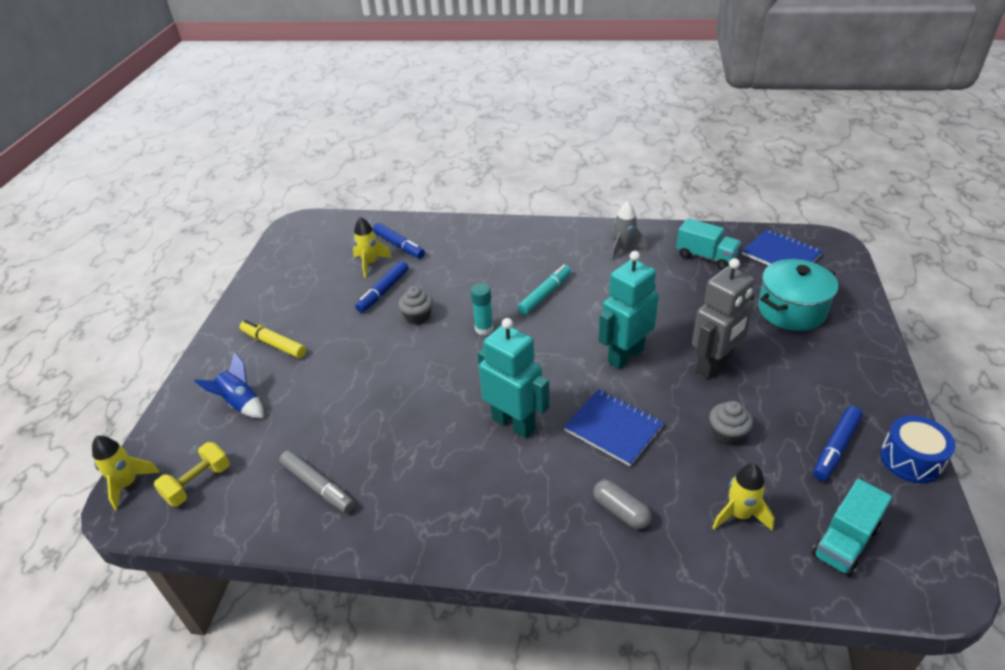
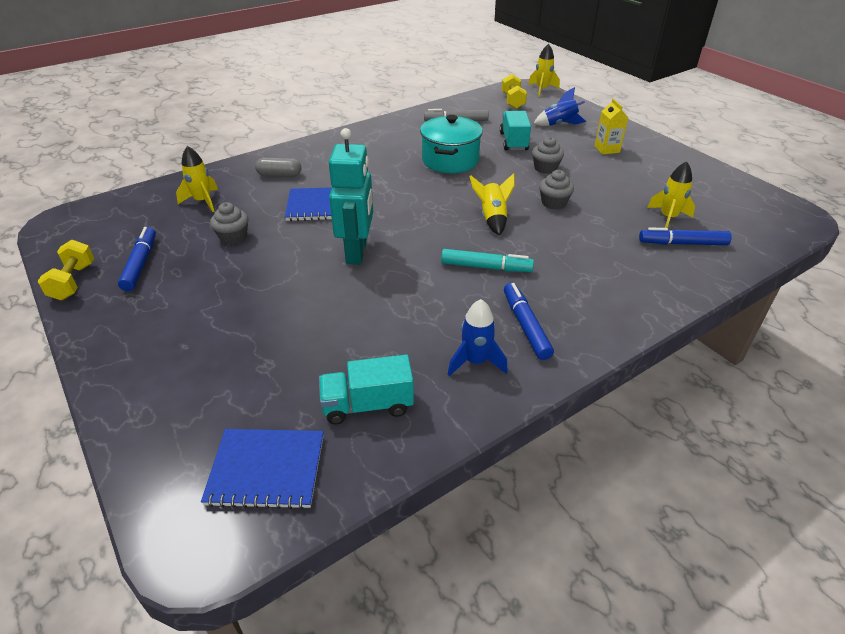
camera: 135 degrees right, 0 degrees up
yellow marker [240,320,306,358] -> yellow carton [595,99,628,155]
blue marker [355,261,409,313] -> blue marker moved to [504,283,554,360]
turquoise glue stick [471,283,493,335] -> yellow rocket [469,173,515,235]
turquoise robot [477,318,550,438] -> none
turquoise marker [518,265,571,315] -> turquoise marker turned 75 degrees counterclockwise [441,249,534,272]
grey rocket [611,201,647,260] -> blue rocket [447,299,508,376]
grey robot [692,258,755,379] -> none
turquoise pot [758,259,838,331] -> turquoise pot moved to [420,115,483,173]
turquoise truck [812,479,892,577] -> turquoise truck moved to [500,111,531,150]
blue drum [880,416,955,483] -> yellow dumbbell [37,240,94,300]
none -> grey cupcake [532,137,564,174]

